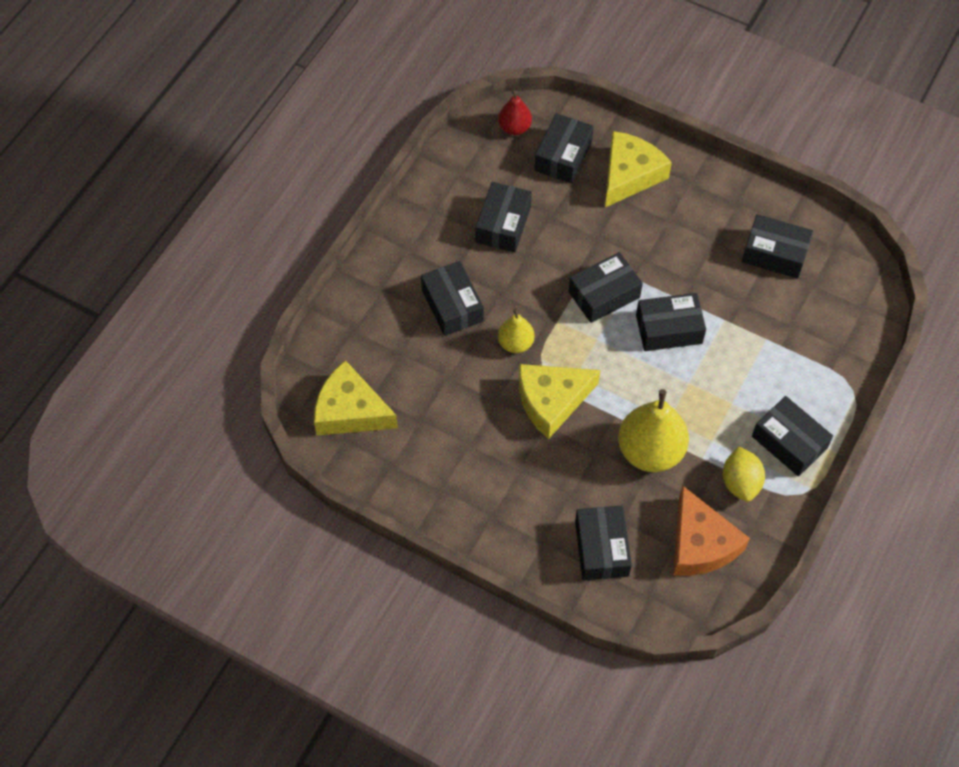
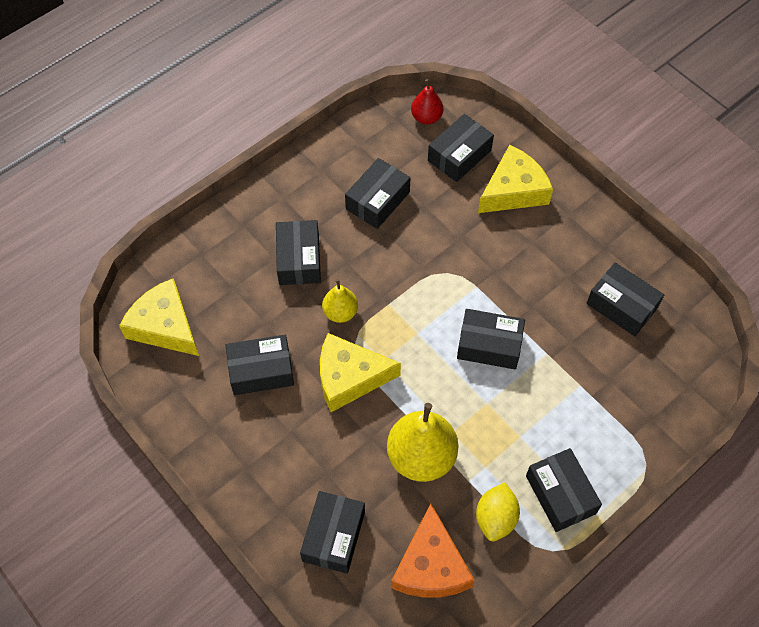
camera: 20 degrees right, 0 degrees up
black box [568,252,643,323] -> black box moved to [226,335,294,395]

